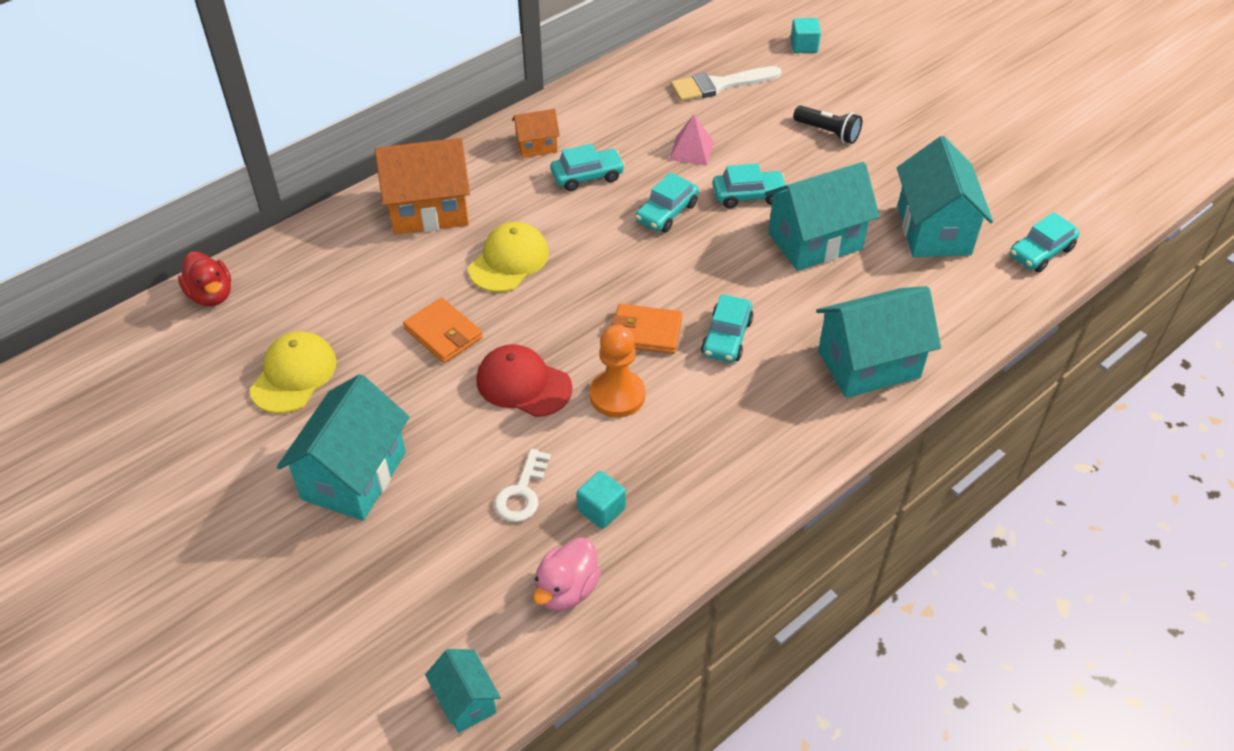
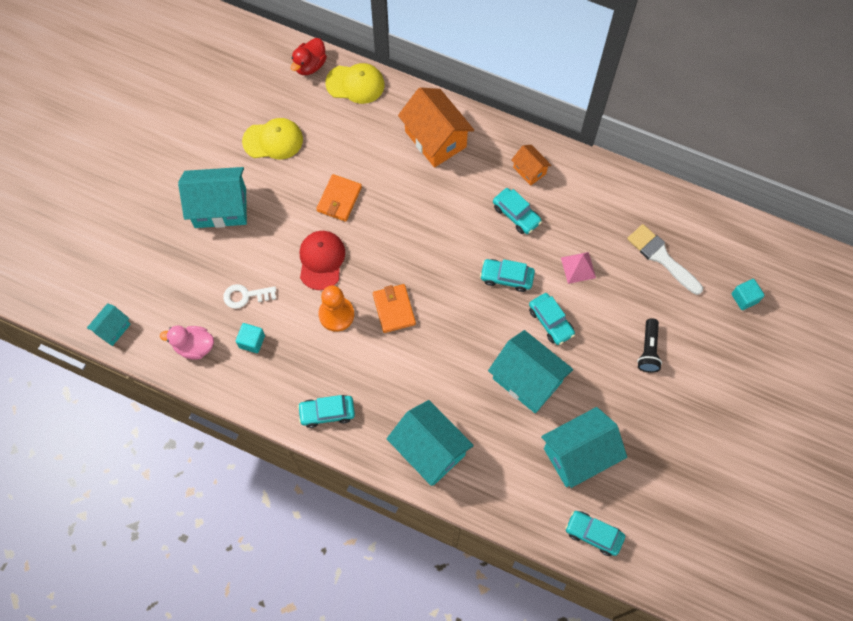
camera: 65 degrees right, 20 degrees up
yellow cap [469,222,549,292] -> yellow cap moved to [325,63,385,104]
turquoise car [701,294,754,362] -> turquoise car moved to [297,395,355,428]

